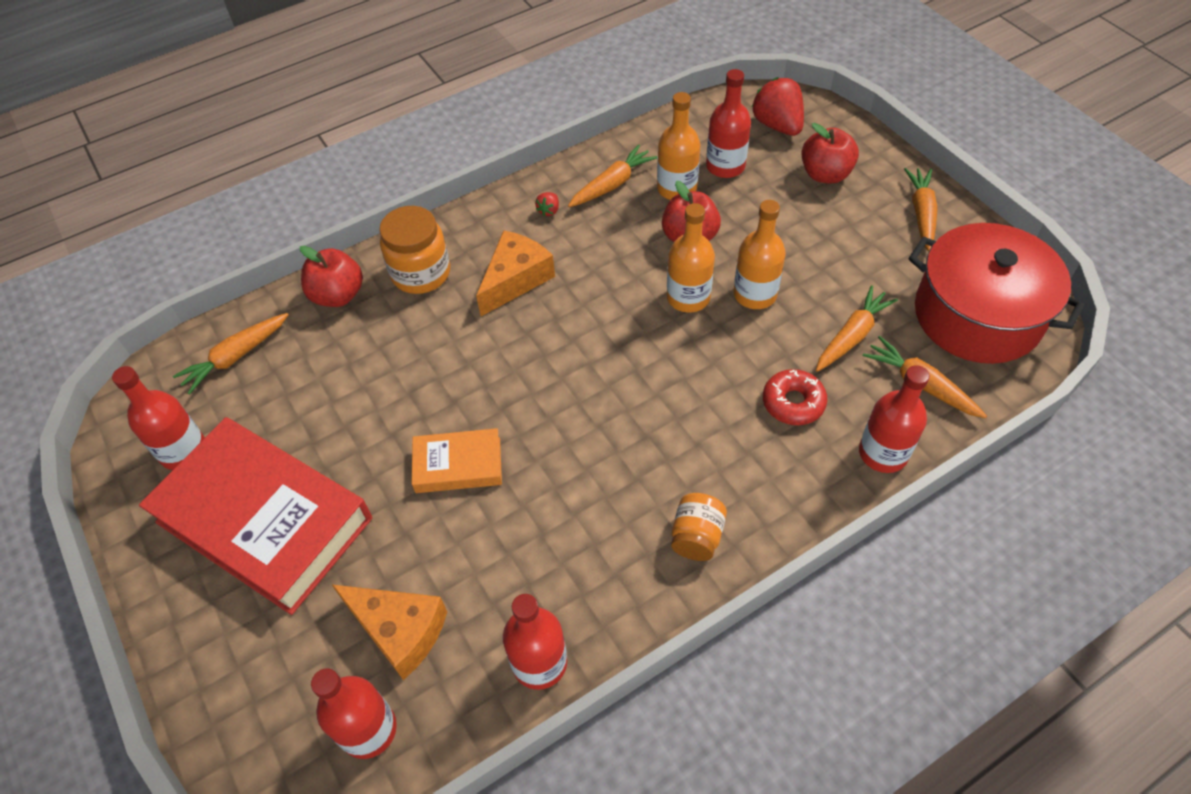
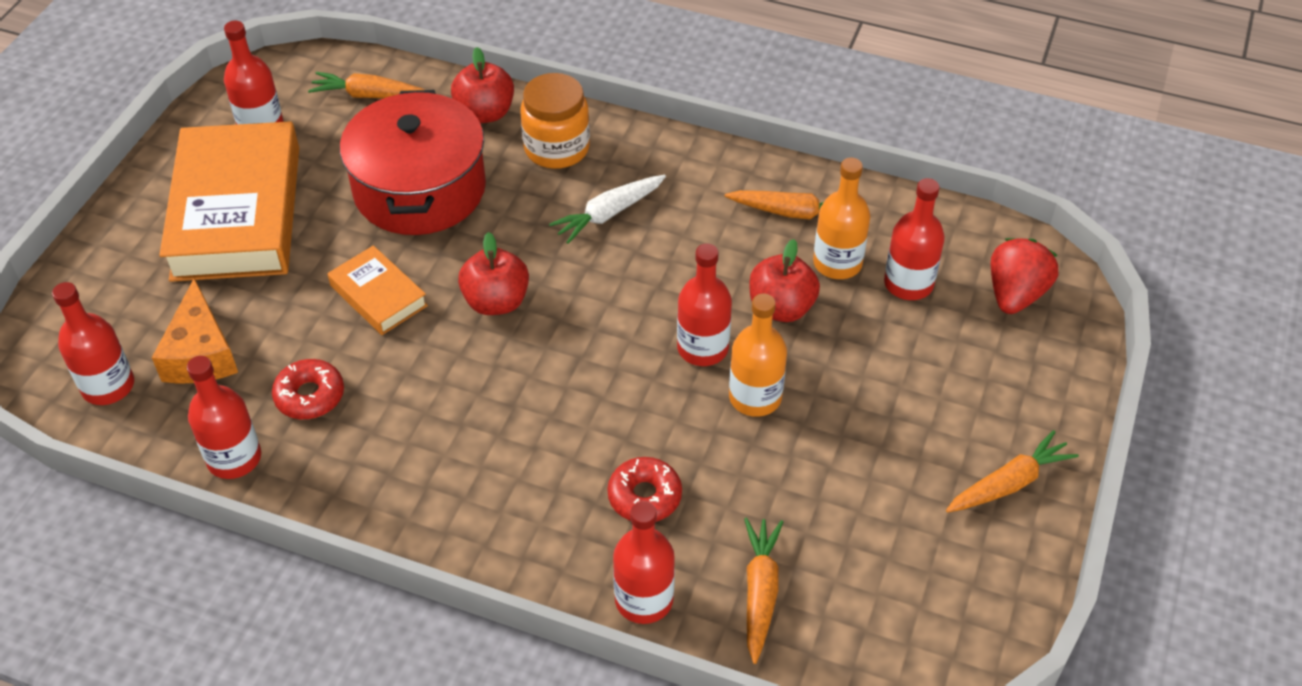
camera: 50 degrees right, 5 degrees down
red book [139,417,372,615] -> orange book [159,121,299,282]
orange cheese [476,230,555,316] -> white carrot [549,175,666,244]
red strawberry [535,192,559,217] -> none
orange bottle [667,203,715,313] -> red bottle [677,243,732,366]
orange jar [671,493,727,561] -> none
red apple [801,123,859,183] -> red apple moved to [458,232,529,315]
orange carrot [816,285,898,372] -> none
red pot [909,223,1084,364] -> red pot moved to [340,90,486,235]
none -> red donut [272,359,344,419]

